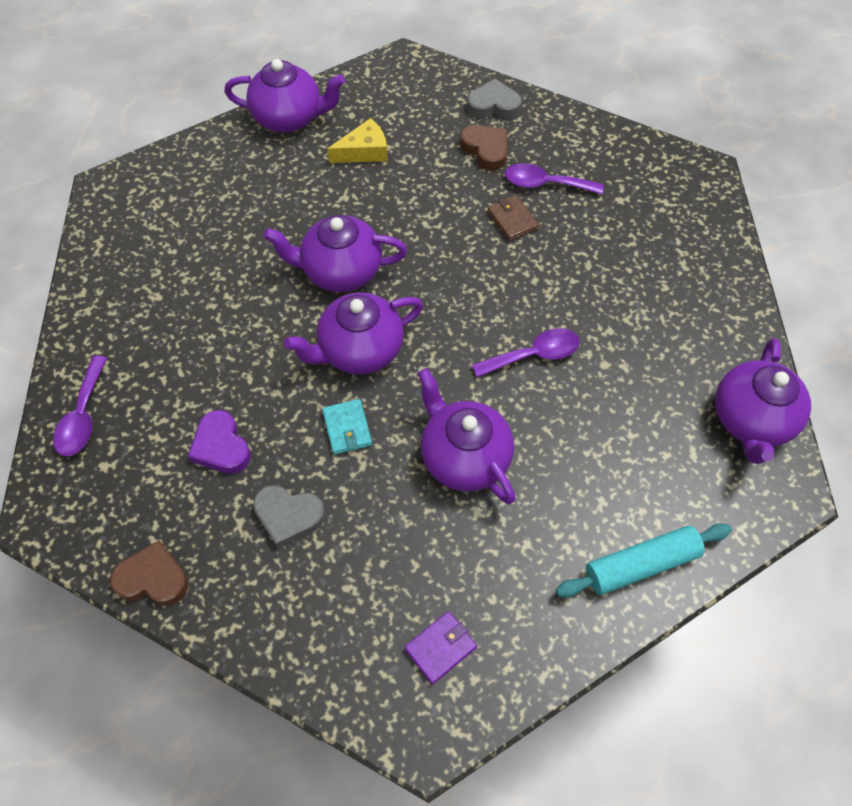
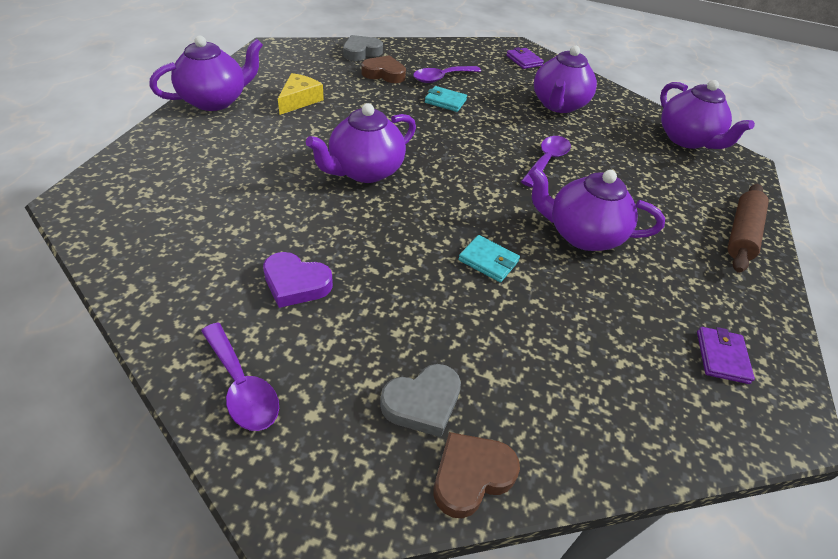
camera: 45 degrees left, 15 degrees down
purple heart [188,410,251,474] -> purple heart moved to [263,252,333,308]
grey heart [253,485,325,548] -> grey heart moved to [380,364,461,437]
purple teapot [284,292,423,374] -> purple teapot moved to [534,46,597,113]
brown wallet [487,195,539,241] -> turquoise wallet [425,86,467,112]
turquoise rolling pin [556,523,732,598] -> brown rolling pin [727,184,769,273]
none -> purple wallet [506,47,544,69]

